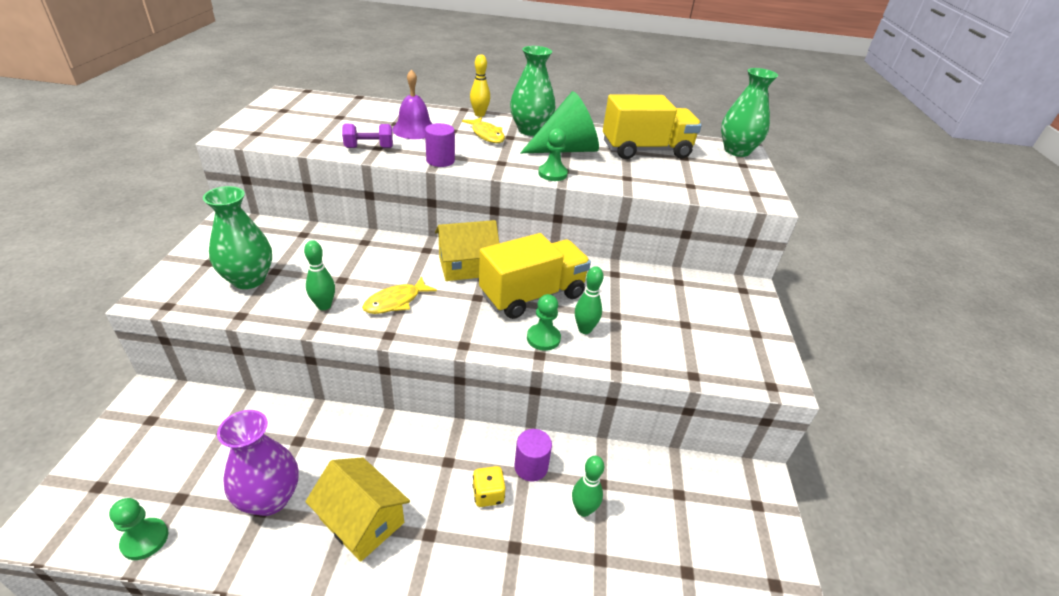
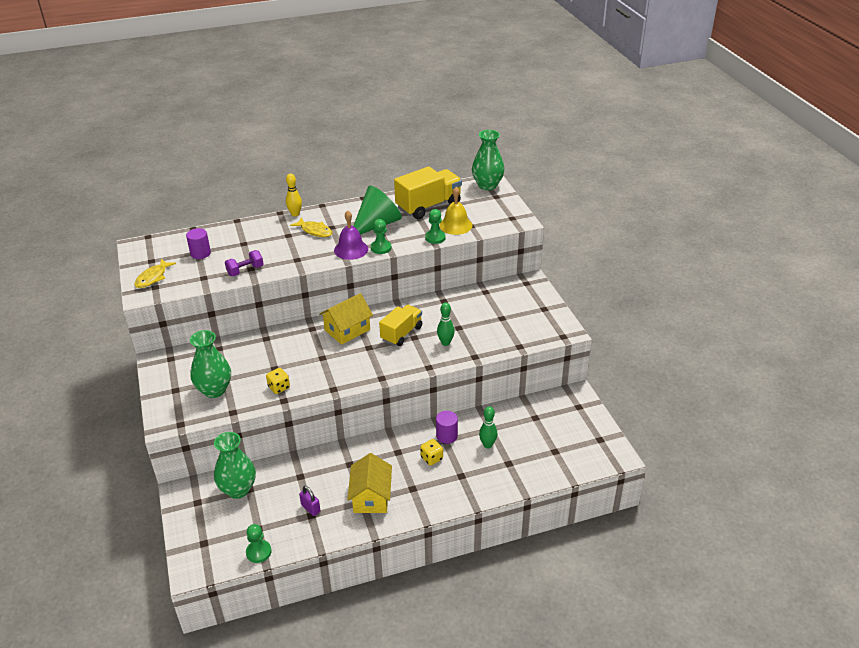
camera: 20 degrees left, 0 degrees up
purple vase [217,410,299,516] -> purple padlock [299,486,321,516]
green bowling pin [304,240,335,310] -> yellow dice [266,368,290,394]
yellow house [305,457,410,562] -> yellow house turned 75 degrees clockwise [347,453,392,513]
yellow fish [362,276,437,314] -> yellow fish moved to [134,259,176,288]
purple bell [392,69,432,139] -> purple bell moved to [334,211,368,260]
purple cylinder [425,123,455,167] -> purple cylinder moved to [186,228,211,259]
yellow truck [479,233,591,319] -> yellow truck [379,305,422,346], size x0.66
green vase [510,46,556,136] -> green vase moved to [214,432,256,499]
green pawn [527,294,561,351] -> green pawn moved to [425,209,446,244]
none -> yellow bell [439,187,472,235]

